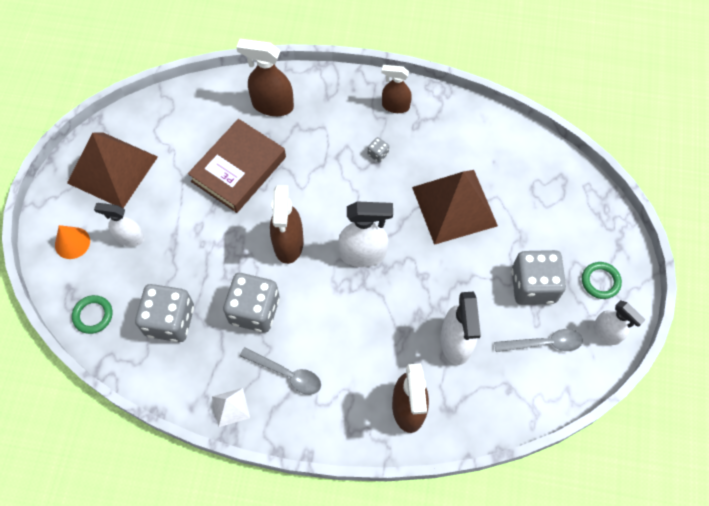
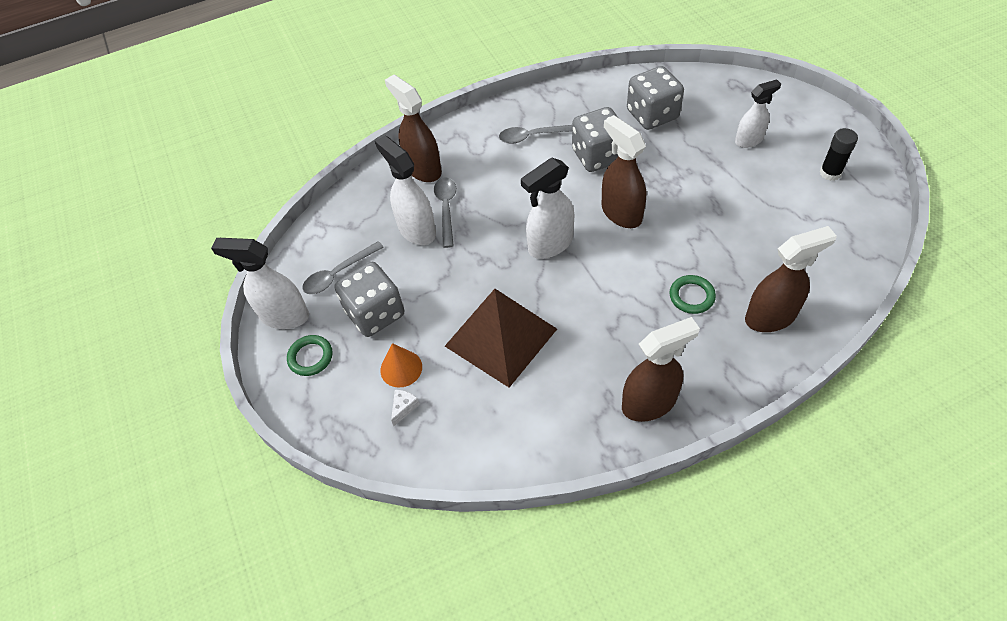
camera: 150 degrees right, 10 degrees down
orange cone [55,225,90,259] -> orange cone moved to [380,343,422,388]
brown pyramid [67,132,158,208] -> black glue stick [820,128,858,181]
green ring [72,295,113,334] -> green ring moved to [670,275,716,314]
brown book [188,119,286,213] -> none
white pyramid [212,388,250,427] -> none
grey dice [368,137,389,163] -> none
brown spray bottle [382,65,412,113] -> brown spray bottle [622,317,700,422], size x1.52
white spray bottle [593,300,645,345] -> white spray bottle [211,238,309,329], size x1.52
none -> white cheese [391,390,420,426]
none -> grey spoon [434,178,456,248]

